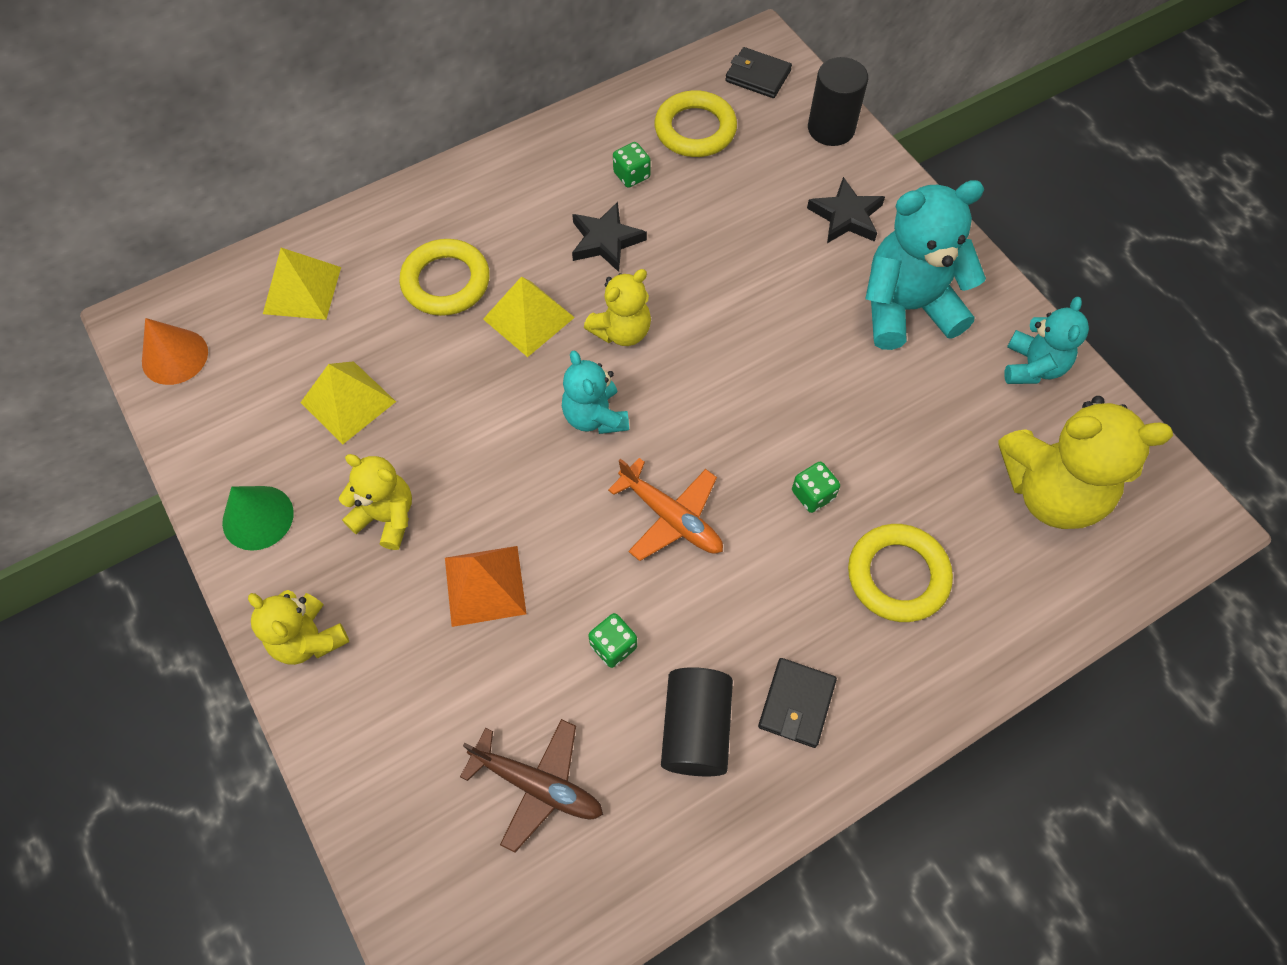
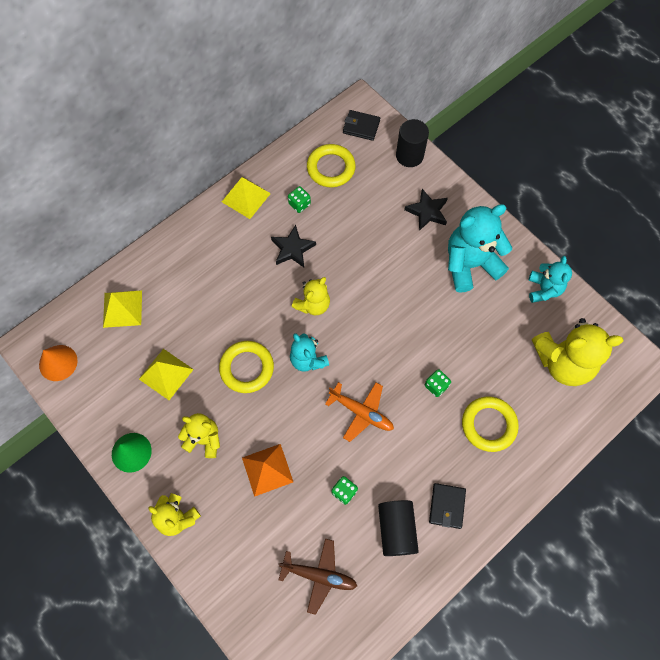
camera: 10 degrees left, 5 degrees up
yellow ring [399,239,490,316] -> yellow ring moved to [219,341,274,393]
yellow pyramid [483,276,575,357] -> yellow pyramid moved to [222,177,271,219]

